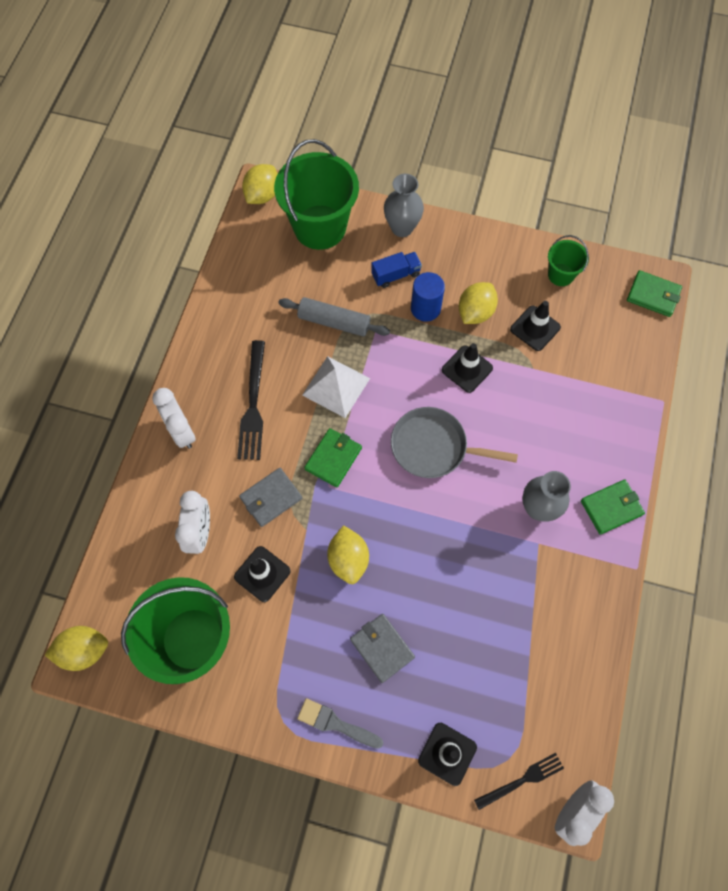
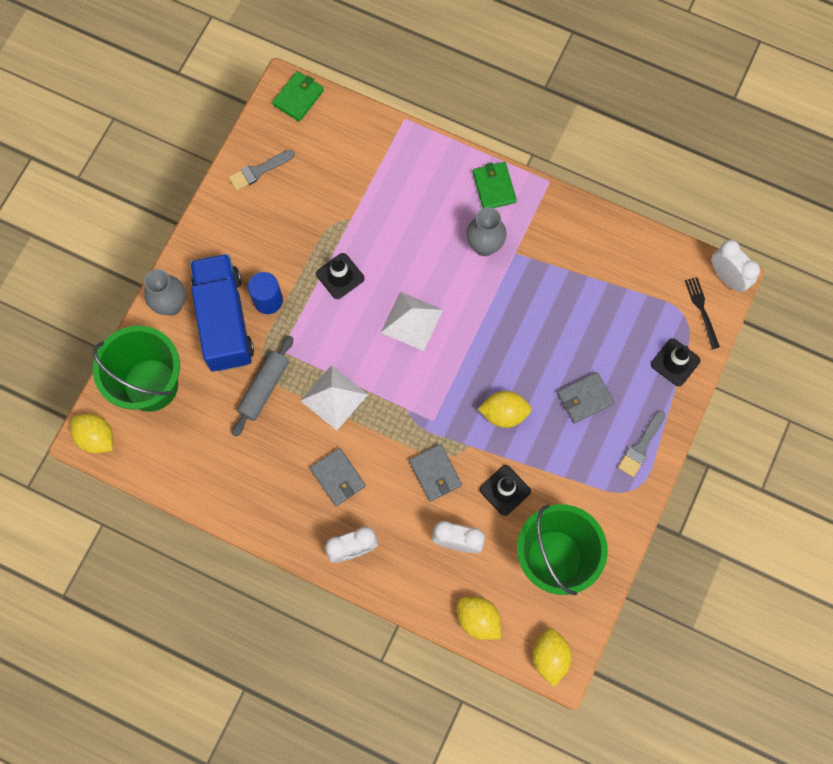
camera: 80 degrees left, 5 degrees up
black fork [237,340,265,460] -> grey wallet [310,448,366,506]
green wallet [304,428,362,487] -> none
blue truck [371,252,422,288] -> blue truck [190,254,254,371], size x2.31
grey pan [391,407,518,478] -> white pyramid [380,292,443,351]
yellow lemon [459,282,498,324] -> yellow lemon moved to [457,596,501,640]
black traffic cone [510,301,561,351] -> none
green bucket [548,235,589,286] -> grey brush [229,150,295,191]

